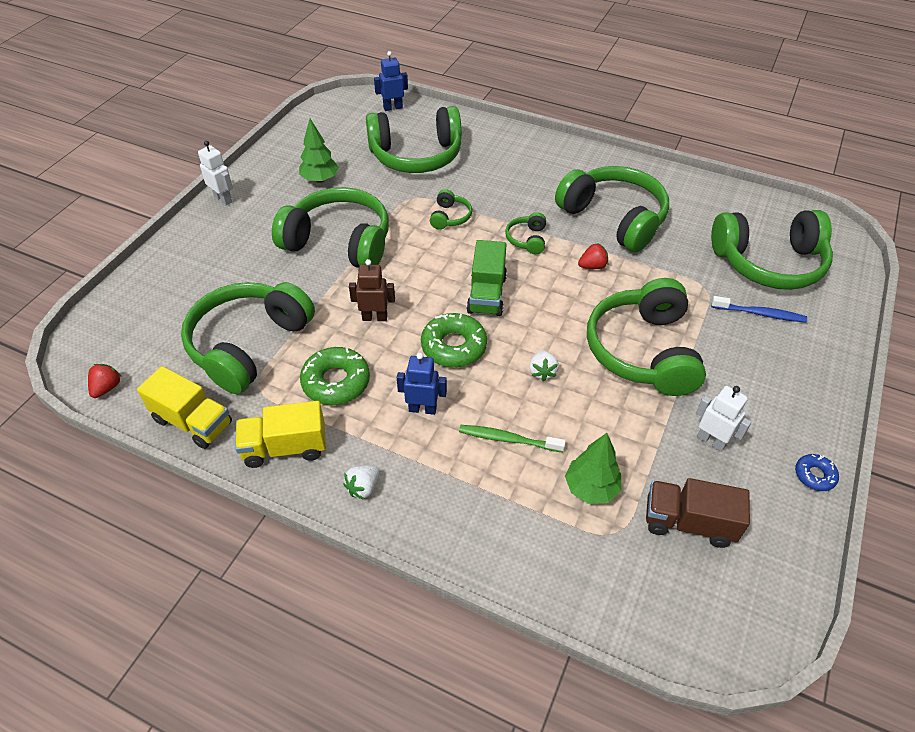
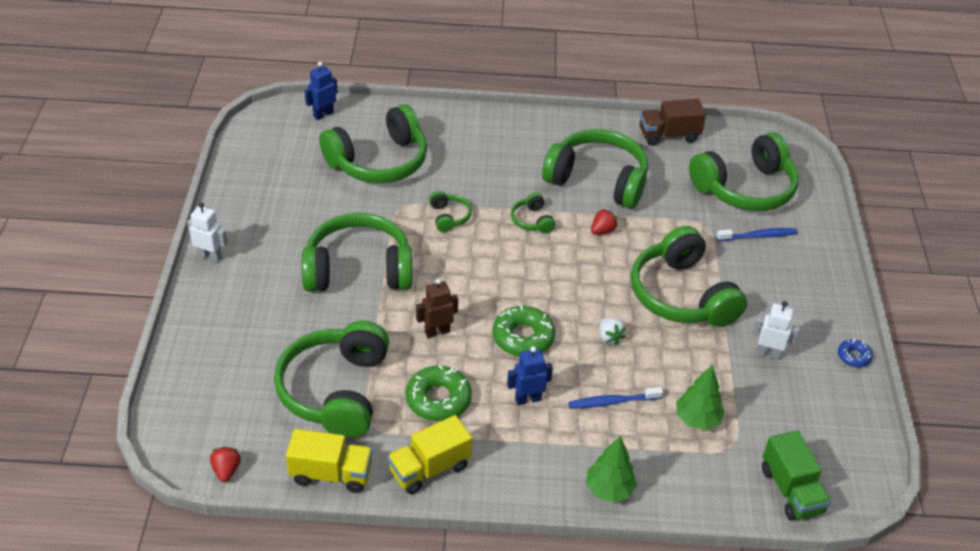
camera: 25 degrees left, 5 degrees down
green tree [299,119,339,183] -> green tree moved to [586,436,637,503]
white strawberry [343,466,379,500] -> none
green toothbrush [459,425,566,453] -> blue toothbrush [568,387,663,409]
green truck [467,240,507,316] -> green truck moved to [762,430,831,521]
brown truck [646,478,750,548] -> brown truck moved to [640,99,706,146]

